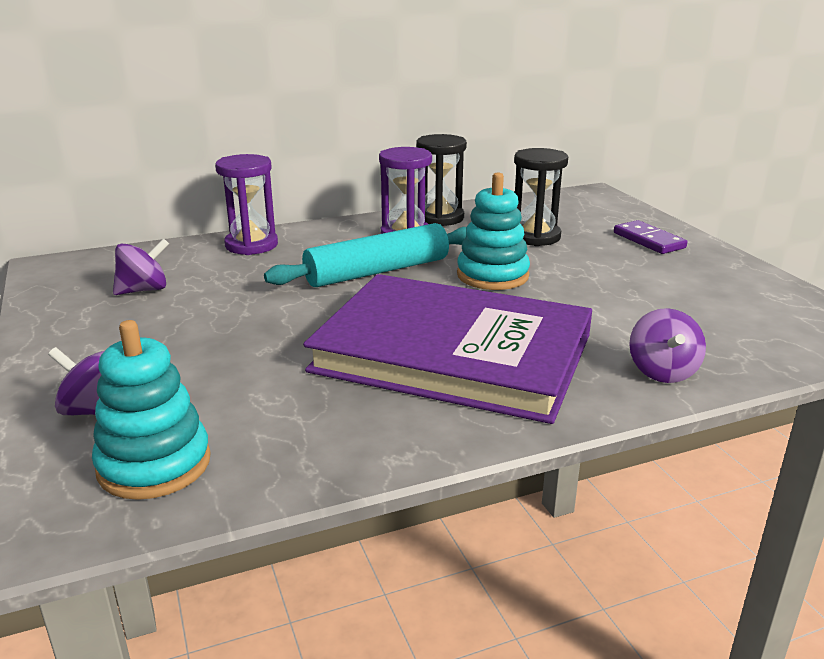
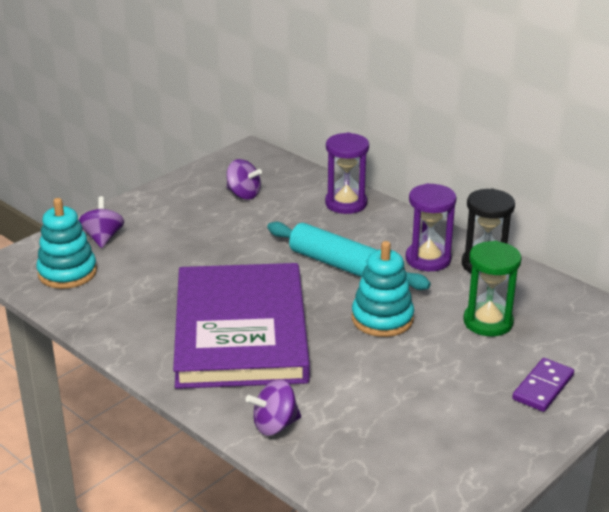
camera: 65 degrees right, 5 degrees up
black hourglass [514,148,568,246] -> green hourglass [463,241,522,336]

